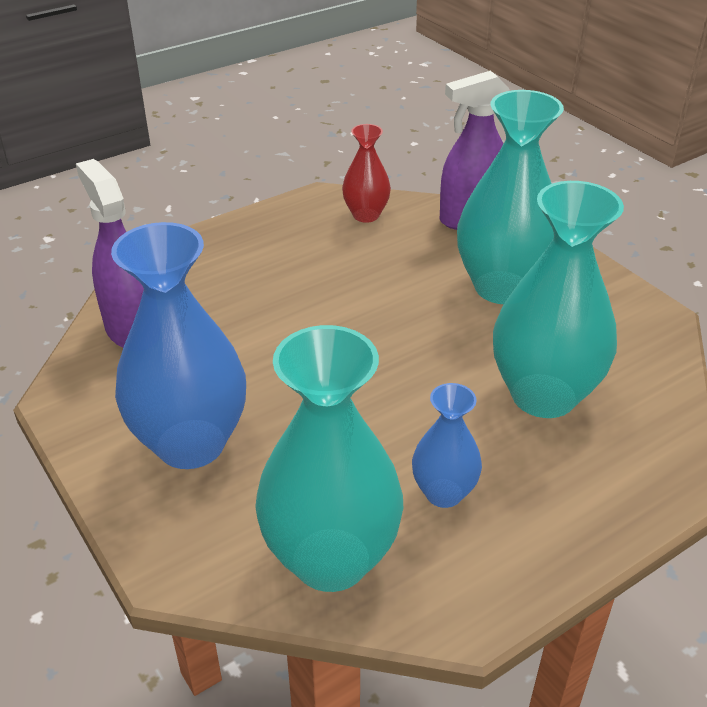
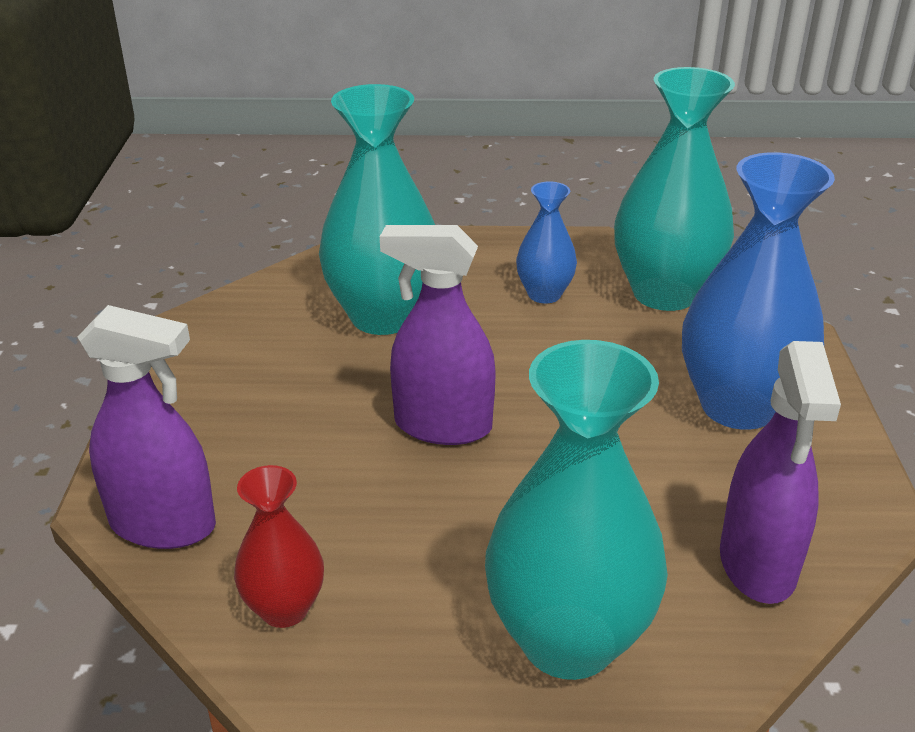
camera: 145 degrees left, 5 degrees down
turquoise vase [457,90,564,304] -> turquoise vase moved to [485,340,668,680]
none -> purple spray bottle [380,225,496,445]

